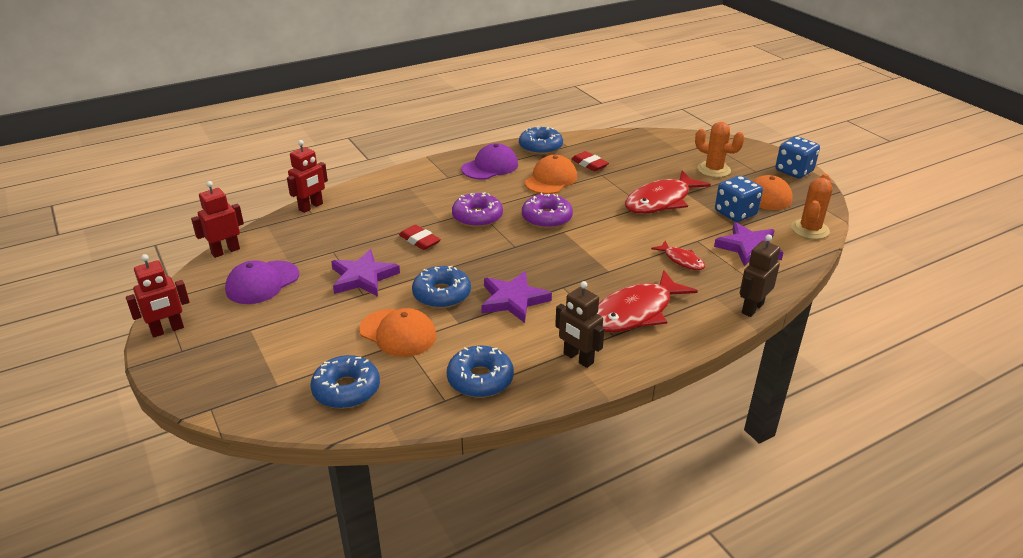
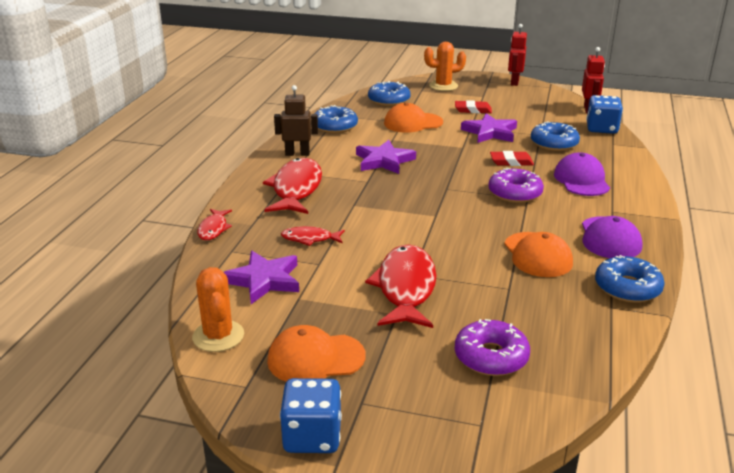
camera: 135 degrees right, 5 degrees down
purple cap [225,260,299,304] -> purple cap moved to [554,152,610,196]
red robot [287,140,328,213] -> none
blue donut [412,266,471,308] -> blue donut moved to [531,121,580,151]
purple donut [522,193,573,229] -> purple donut moved to [455,319,530,376]
red eraser [571,151,609,171] -> red eraser moved to [455,100,492,113]
orange cactus [695,122,744,177] -> orange cactus moved to [424,42,466,91]
blue dice [715,176,763,222] -> blue dice moved to [586,95,623,134]
brown robot [740,235,780,317] -> red fish [197,209,232,240]

